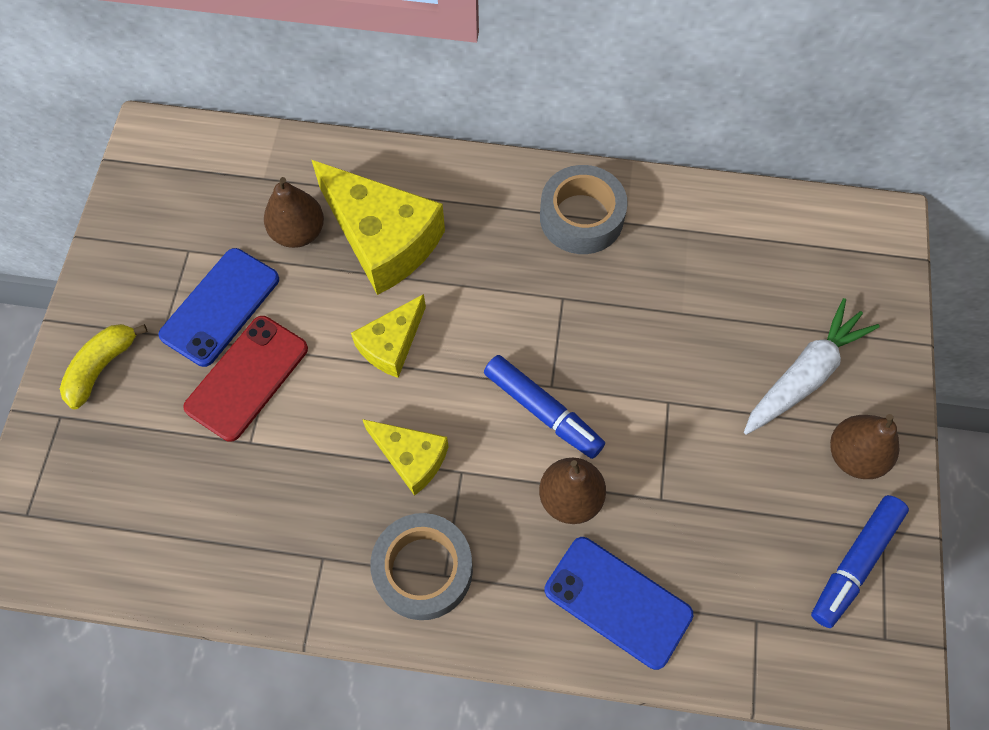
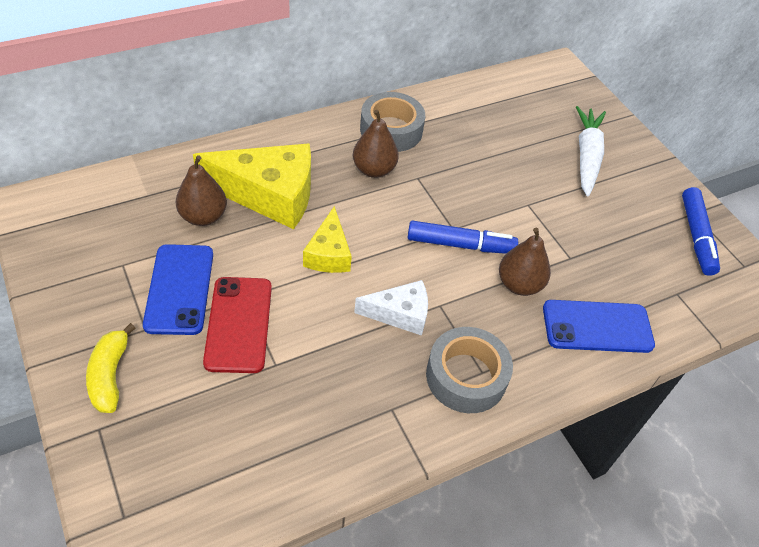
camera: 40 degrees left, 15 degrees down
yellow cheese [362,419,449,496] -> white cheese [354,280,428,336]
brown pear [830,414,900,479] -> brown pear moved to [353,110,399,178]

